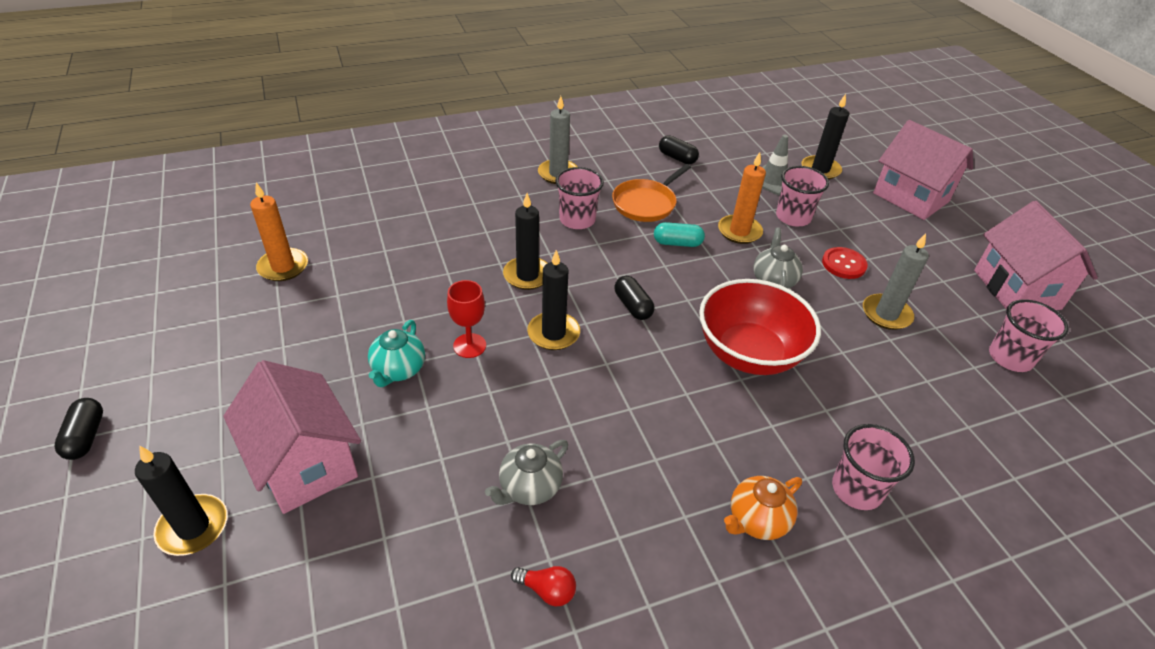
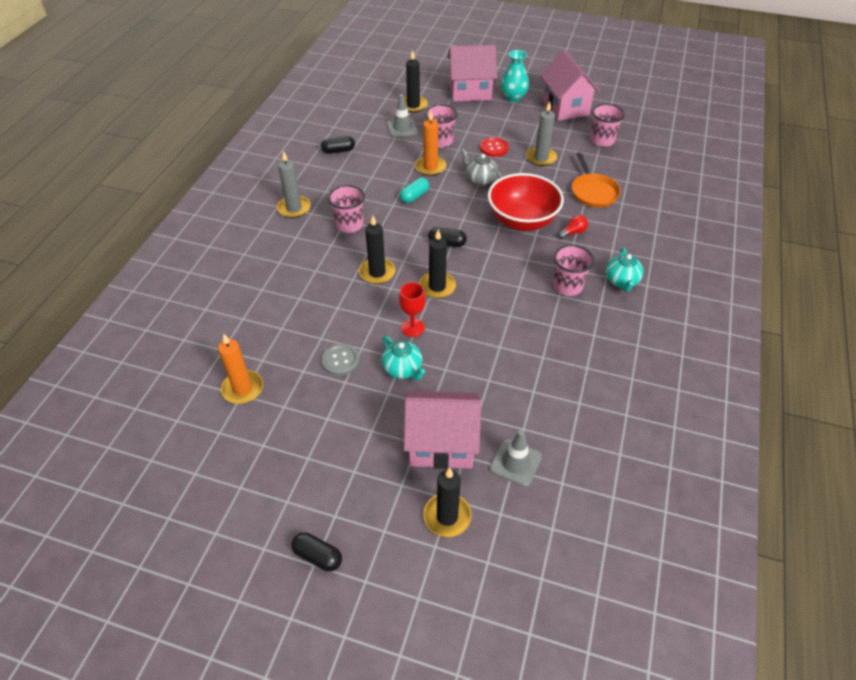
camera: 50 degrees left, 5 degrees up
grey teapot [485,440,568,505] -> none
red light bulb [511,566,576,607] -> red light bulb moved to [558,215,588,239]
orange pan [612,164,691,222] -> orange pan moved to [572,152,621,208]
orange teapot [724,476,802,540] -> turquoise teapot [606,248,643,292]
pink cup [832,424,915,510] -> pink cup moved to [553,245,594,296]
pink house [974,201,1098,310] -> pink house turned 45 degrees clockwise [540,50,600,121]
none -> grey button [321,344,360,376]
none -> grey traffic cone [489,430,542,487]
none -> turquoise vase [501,50,529,102]

